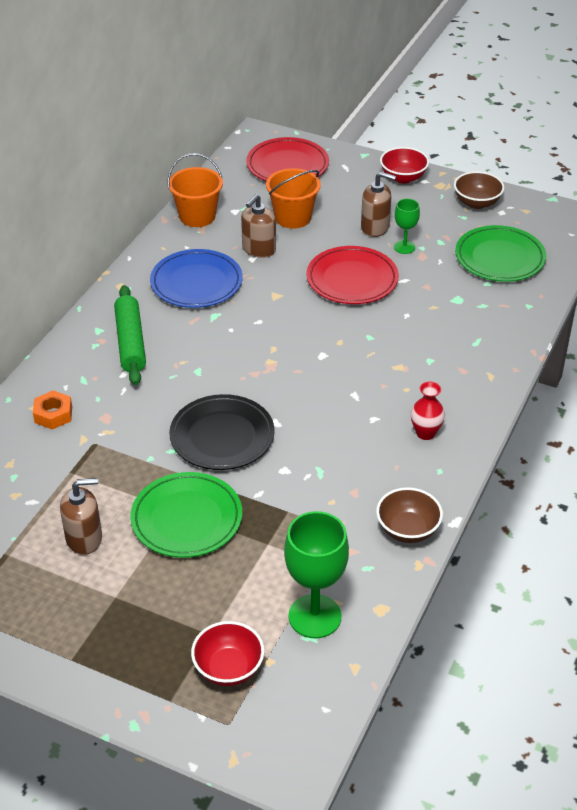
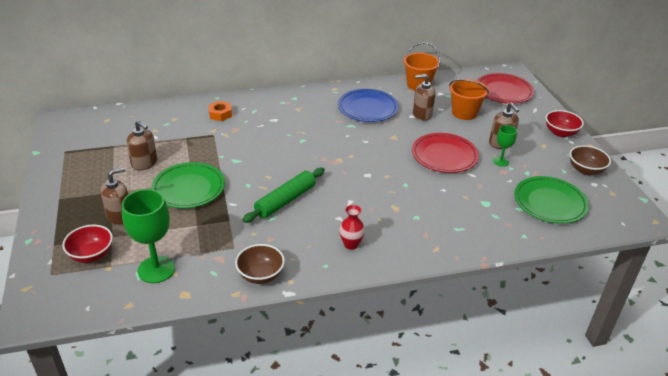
camera: 50 degrees right, 5 degrees down
green rolling pin [114,285,146,385] -> green rolling pin moved to [243,168,325,223]
black plate [169,394,275,470] -> none
none -> brown soap dispenser [100,167,128,225]

